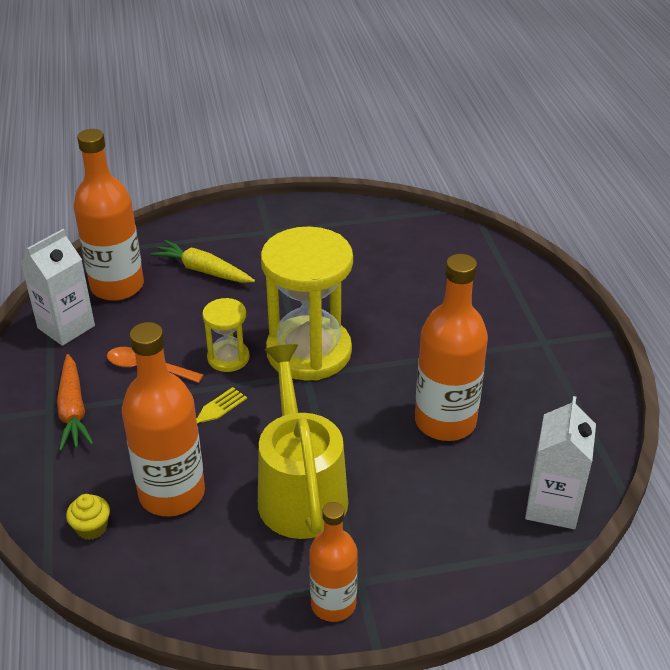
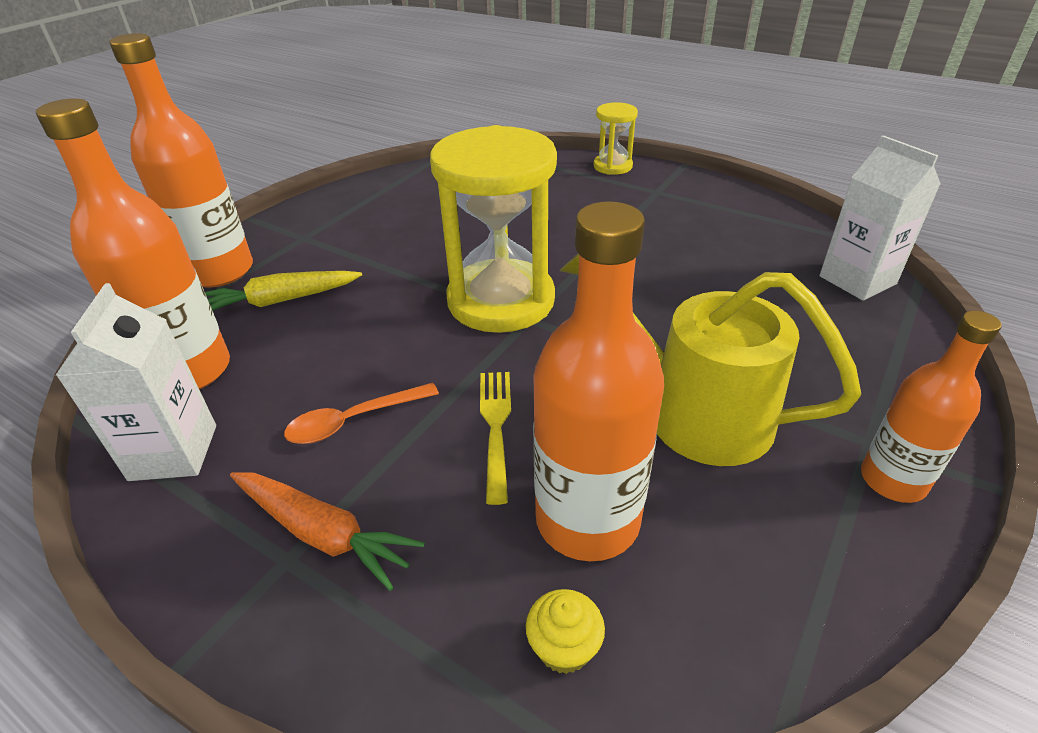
camera: 45 degrees left, 0 degrees up
yellow hourglass [202,298,249,372] -> yellow hourglass moved to [593,102,638,175]
orange bottle [415,254,488,441] -> orange bottle moved to [109,33,253,288]

